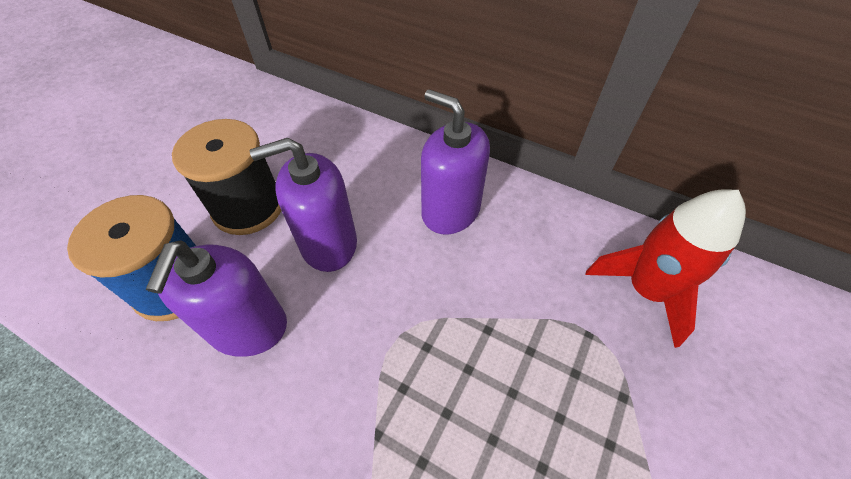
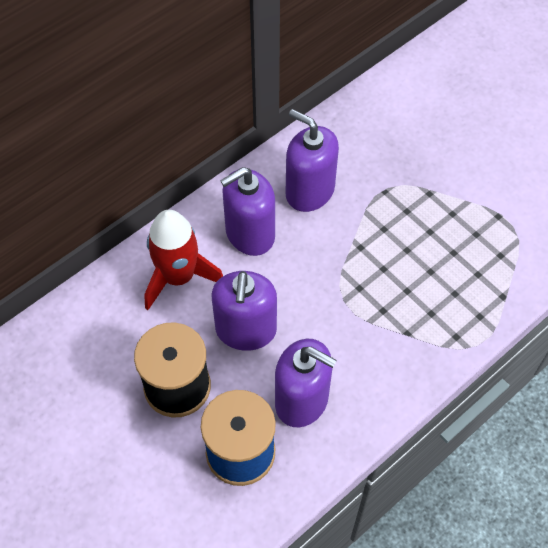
camera: 70 degrees left, 5 degrees up
red rocket [585,189,746,348] -> red rocket moved to [144,210,223,310]
none -> purple soap dispenser [286,109,339,212]

